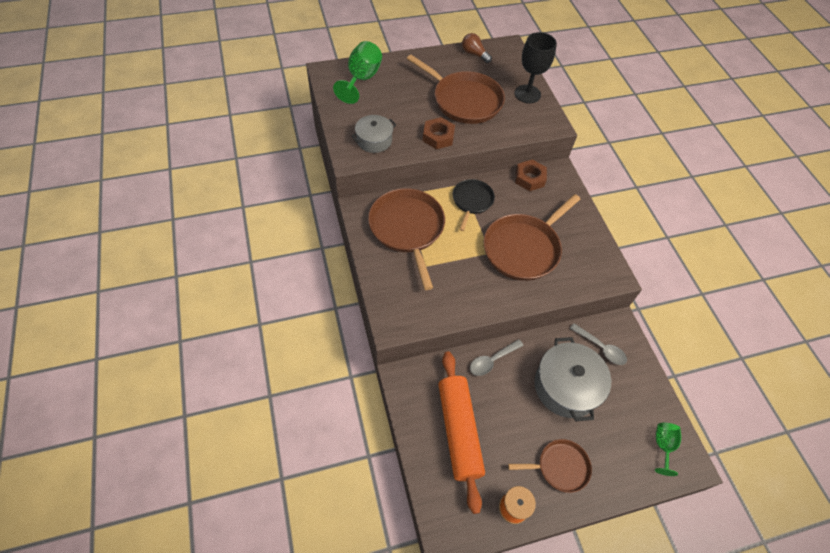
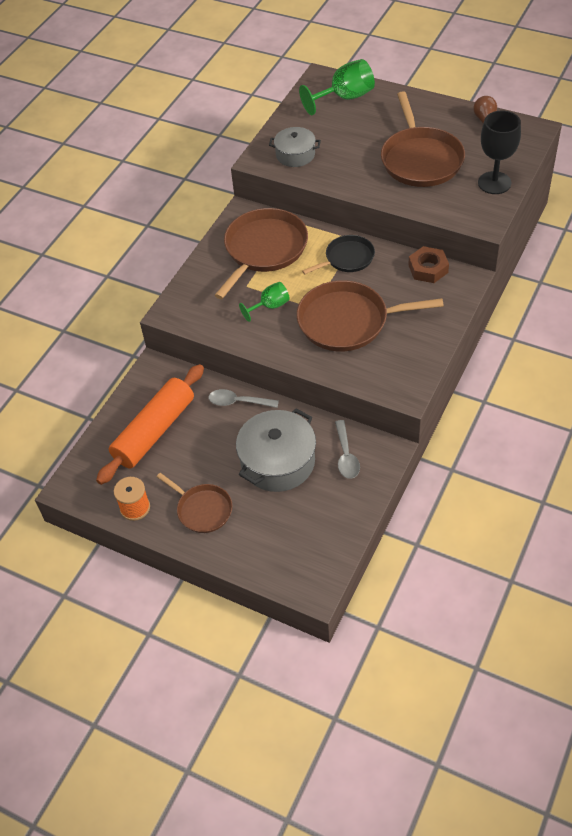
camera: 50 degrees right, 5 degrees down
brown nut [423,117,455,149] -> none
green goblet [655,423,681,476] -> green goblet moved to [239,282,290,322]

